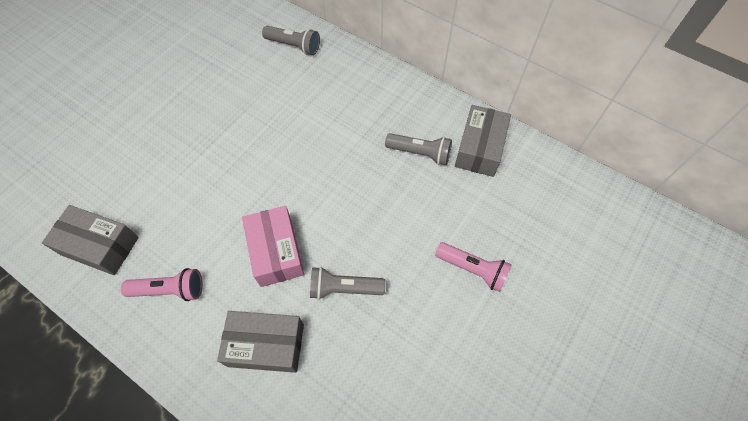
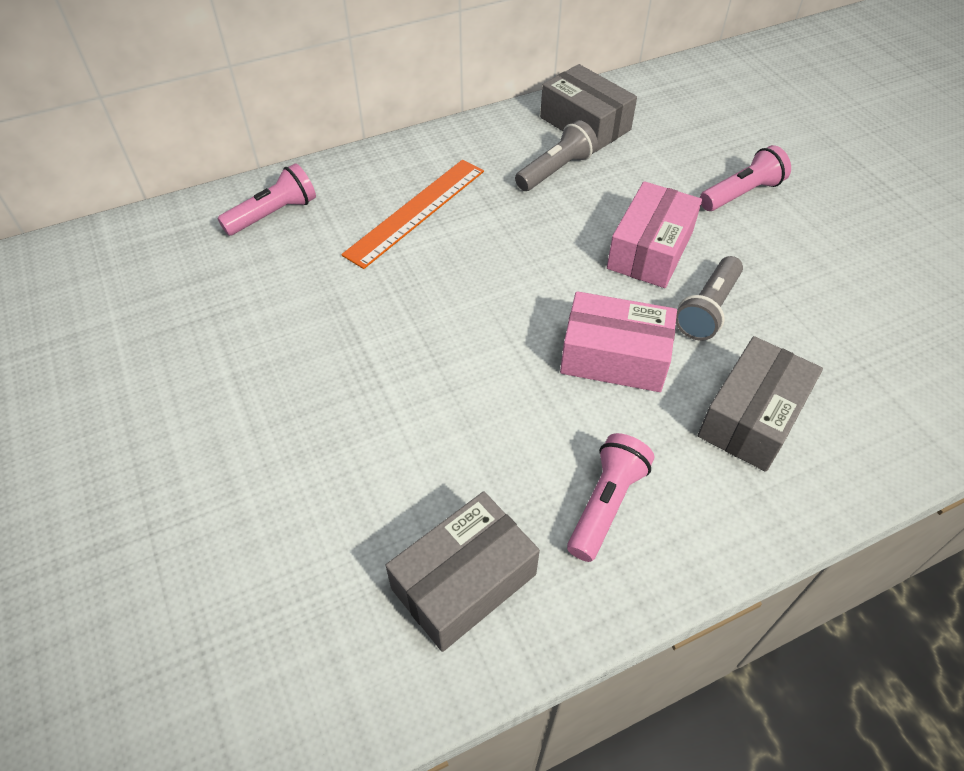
camera: 60 degrees left, 10 degrees down
grey flashlight [262,26,320,55] -> pink flashlight [217,163,316,236]
none -> orange ruler [341,160,484,269]
none -> pink box [607,181,702,288]

